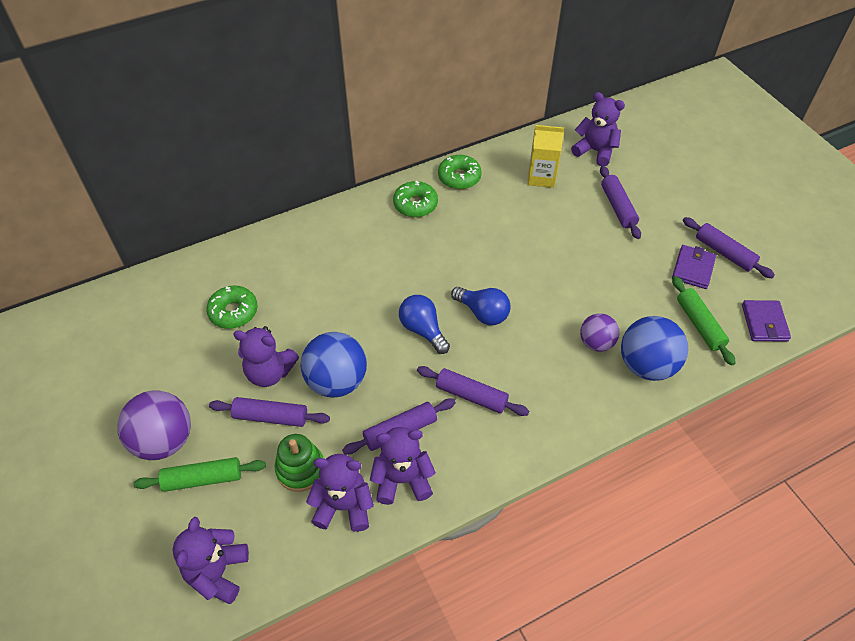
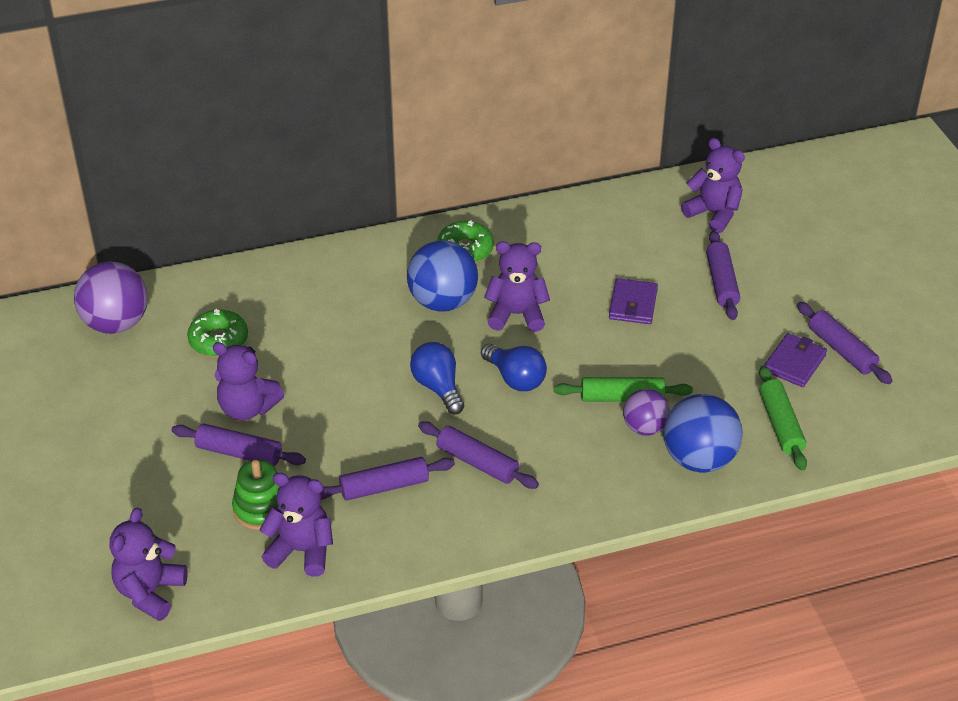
camera: 10 degrees right, 10 degrees down
purple ball [117,391,191,460] -> purple ball moved to [74,261,148,334]
green rolling pin [133,457,266,492] -> green rolling pin moved to [554,377,693,402]
blue ball [301,332,367,398] -> blue ball moved to [407,241,478,312]
purple teddy bear [370,427,436,505] -> purple teddy bear moved to [484,241,550,332]
green donut [438,155,482,189] -> none
yellow carton [528,125,564,188] -> none
purple wallet [742,300,791,342] -> purple wallet moved to [609,278,658,324]

